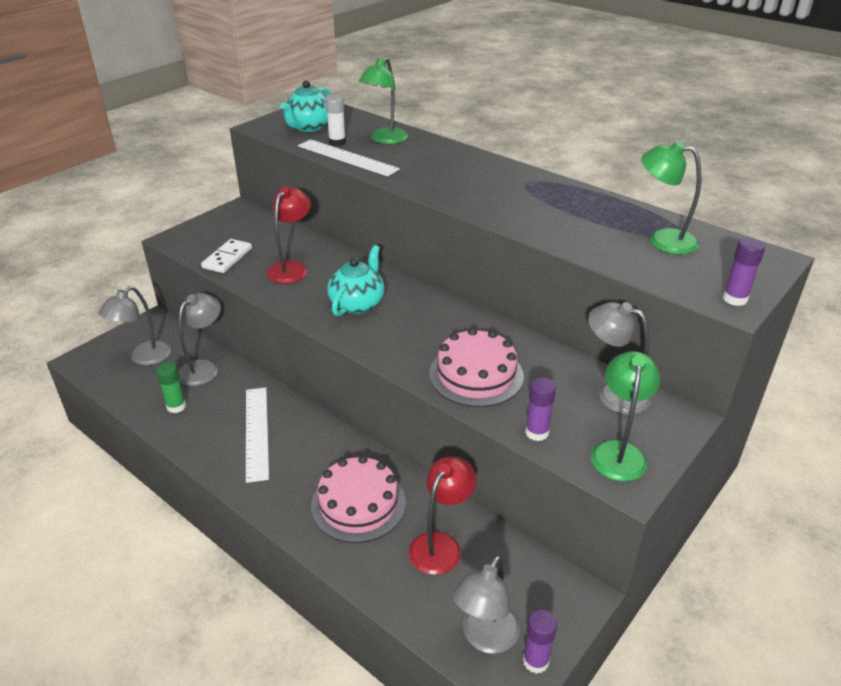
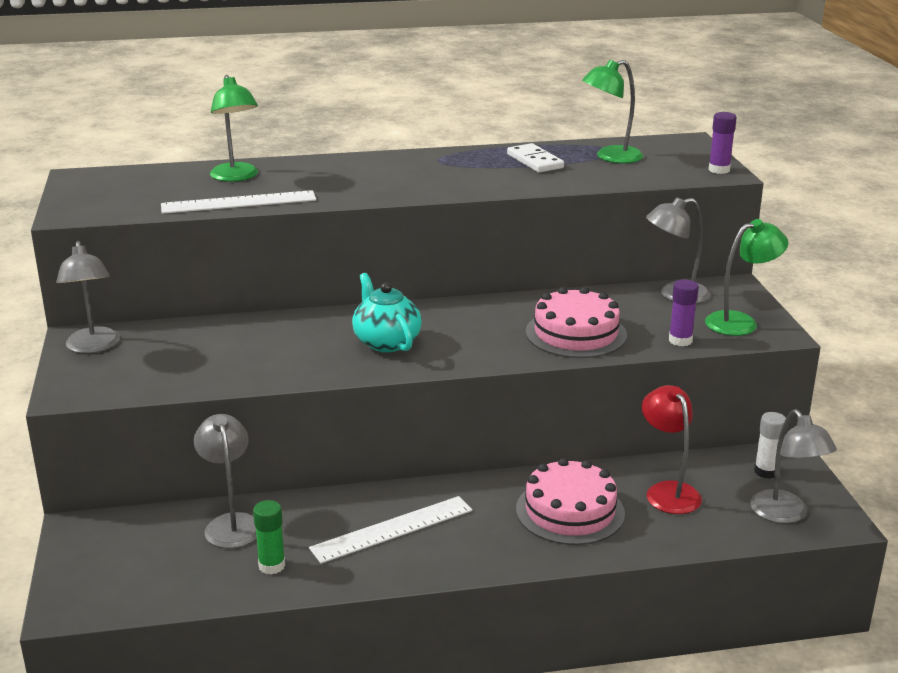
camera: 50 degrees left, 10 degrees down
grey lamp [99,286,171,365] -> grey lamp moved to [56,241,120,354]
white domino [201,239,252,273] -> white domino moved to [507,143,564,173]
white ruler [246,388,269,483] -> white ruler turned 60 degrees counterclockwise [309,496,472,564]
red lamp [267,187,311,284] -> none
turquoise teapot [280,80,330,132] -> none
white glue stick [325,95,346,146] -> white glue stick moved to [754,412,786,479]
purple glue stick [523,610,557,674] -> none
green lamp [591,351,660,481] -> green lamp turned 105 degrees clockwise [705,219,788,336]

